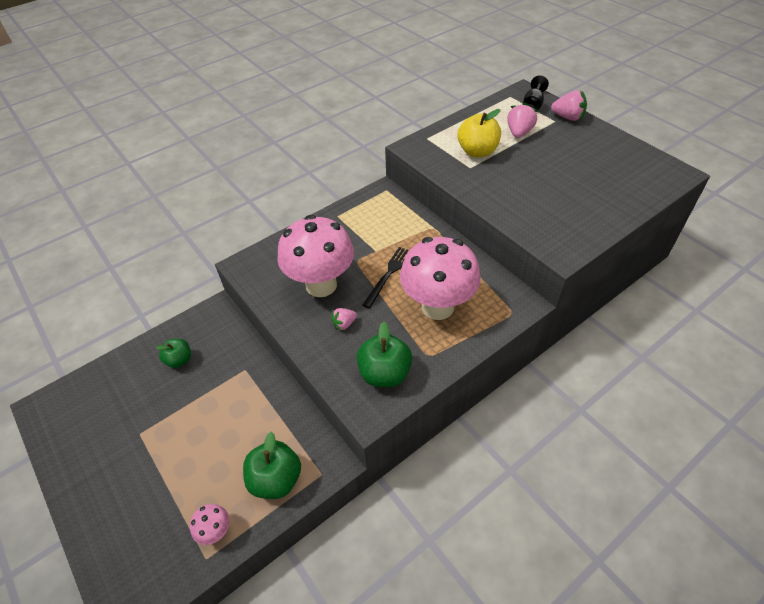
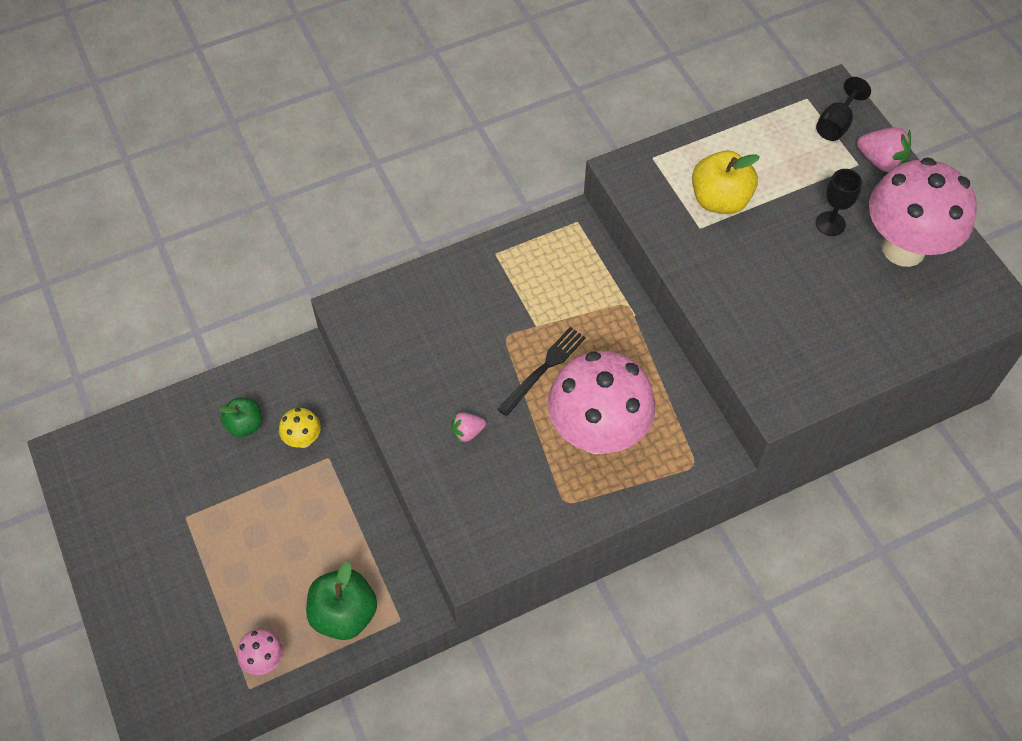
camera: 10 degrees right, 10 degrees up
pink mushroom [278,215,354,297] -> pink mushroom moved to [869,157,977,267]
green apple [357,322,412,387] -> none
pink strawberry [507,102,538,138] -> none
none -> yellow mushroom [279,408,321,448]
none -> black goblet [816,169,862,236]

